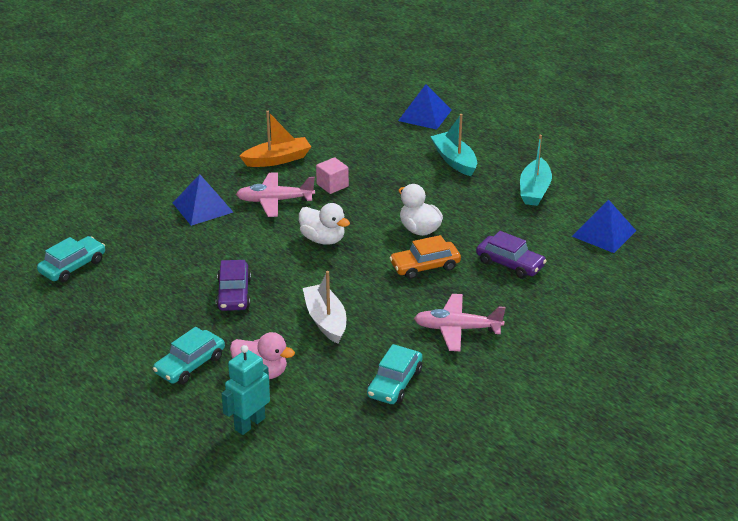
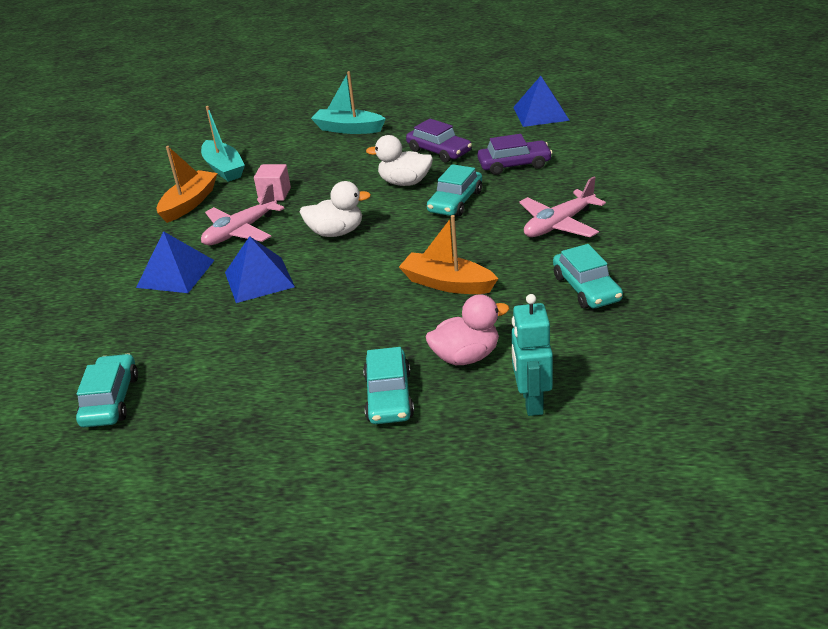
camera: 40 degrees left, 0 degrees up
purple car [216,260,251,311] -> purple car moved to [406,119,472,163]
white boat [303,271,346,344] -> orange boat [399,215,498,294]
orange car [389,235,461,279] -> turquoise car [427,164,482,216]
blue pyramid [398,84,452,130] -> blue pyramid moved to [225,236,295,303]
turquoise boat [520,135,552,206] -> turquoise boat moved to [201,106,245,182]

